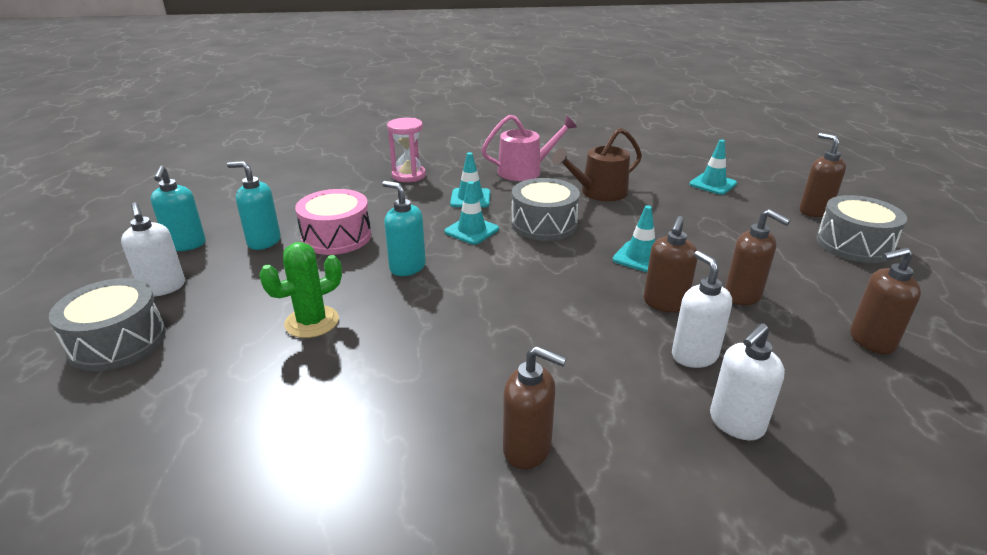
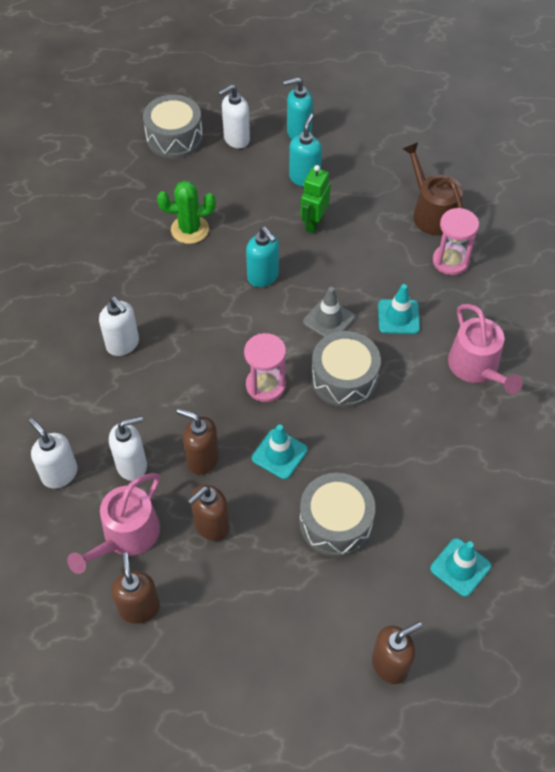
camera: 90 degrees right, 25 degrees up
green cactus [259,242,342,338] -> green cactus turned 60 degrees counterclockwise [157,180,216,244]
pink drum [295,189,371,255] -> green robot [301,165,331,233]
turquoise soap dispenser [382,181,426,276] -> turquoise soap dispenser turned 105 degrees clockwise [246,227,279,287]
turquoise traffic cone [444,181,499,245] -> grey traffic cone [303,287,355,337]
brown soap dispenser [503,346,567,469] -> none
brown watering can [552,128,642,201] -> brown watering can moved to [402,142,463,236]
grey drum [816,195,907,263] -> grey drum moved to [299,473,375,557]
none -> pink watering can [67,473,160,574]
none -> white soap dispenser [99,297,139,356]
none -> pink hourglass [244,333,286,402]

